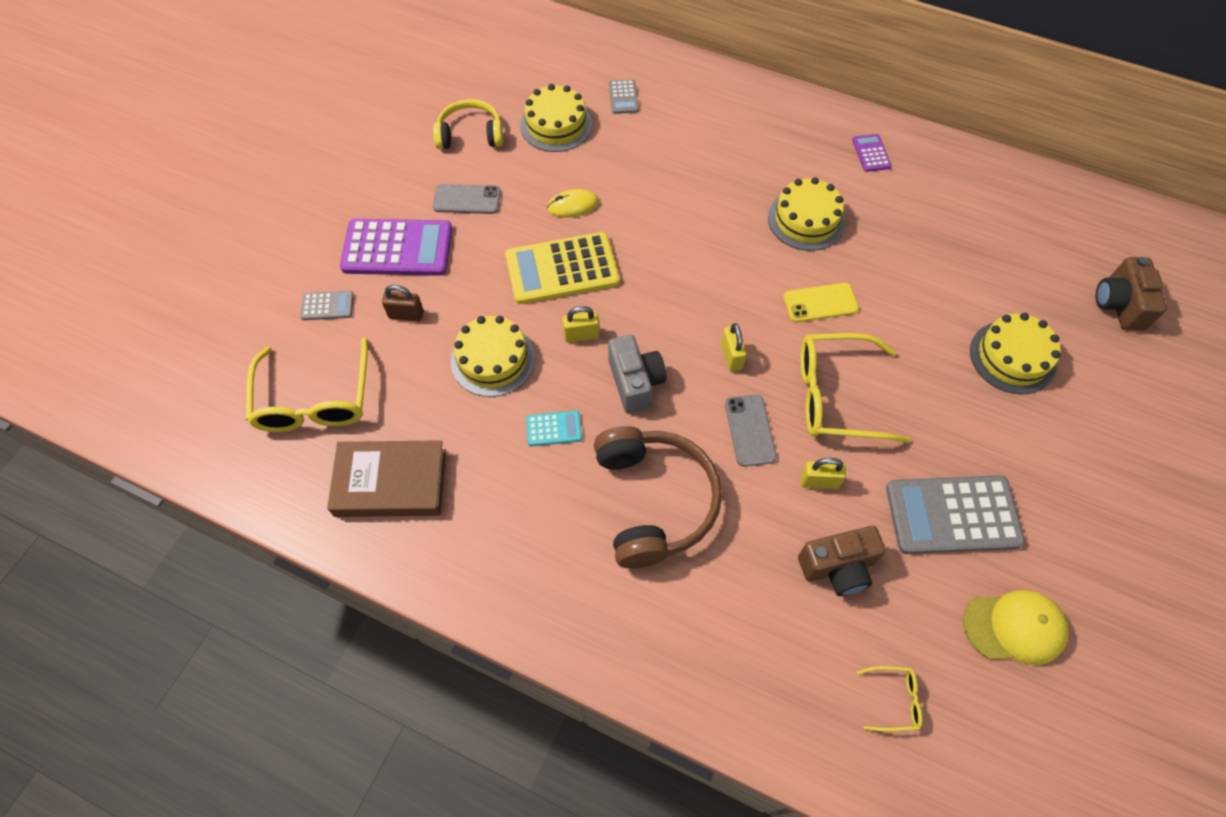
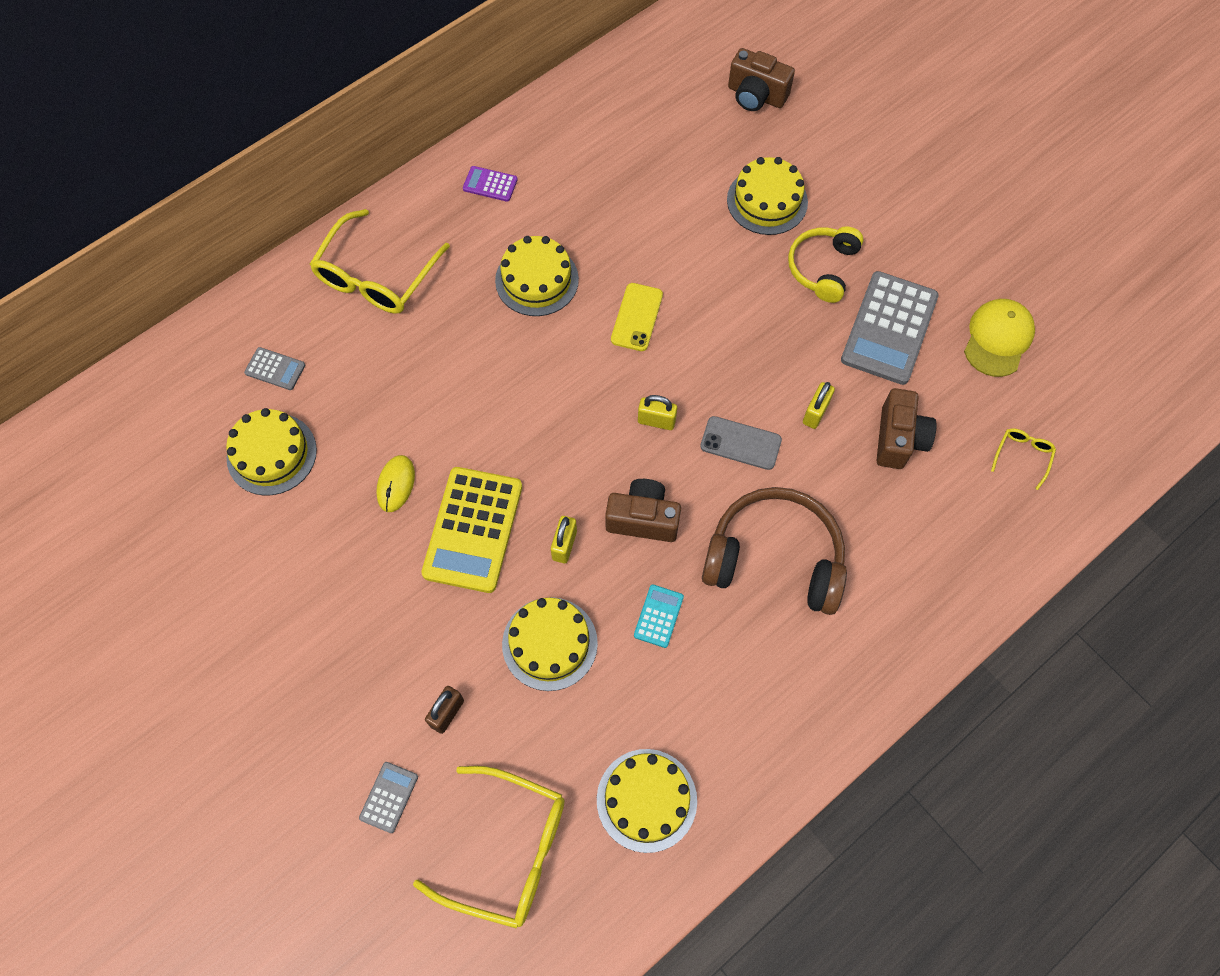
camera: 65 degrees left, 5 degrees up
brown book [327,440,446,517] -> yellow cake [597,749,697,853]
purple calculator [340,219,452,276] -> none
yellow headphones [433,99,503,149] -> yellow headphones moved to [788,226,864,303]
grey phone [433,184,501,214] -> none
grey camera [608,334,666,413] -> brown camera [605,479,681,542]
yellow glasses [801,333,911,443] -> yellow glasses moved to [310,209,450,314]

